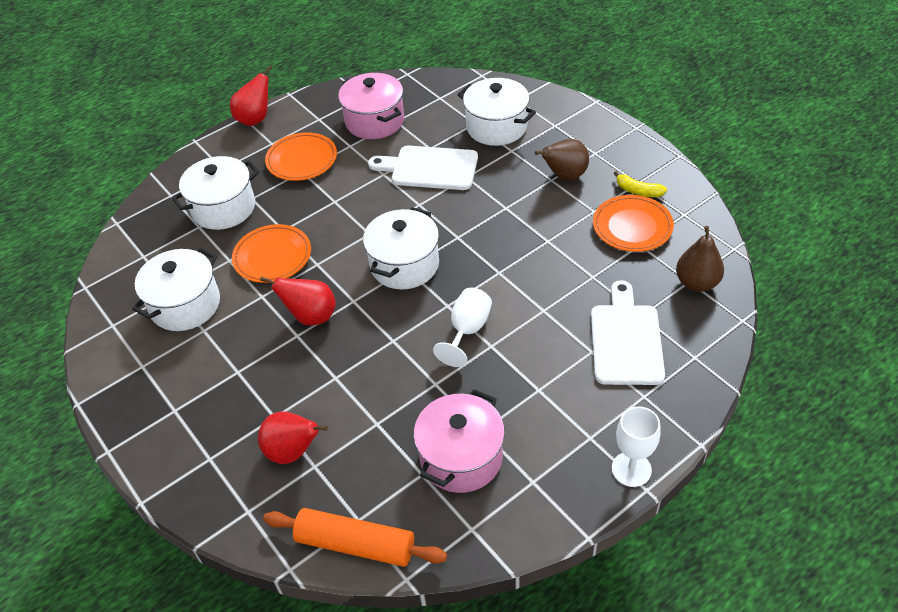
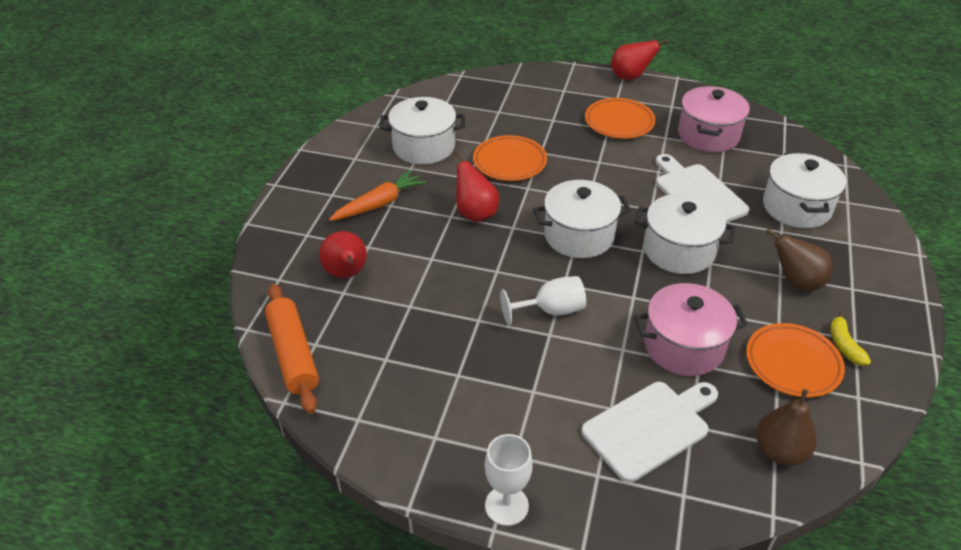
camera: 50 degrees right, 5 degrees down
white pot [172,156,260,230] -> white pot moved to [635,194,736,274]
pink pot [413,389,505,493] -> pink pot moved to [634,283,748,376]
none -> orange carrot [329,170,426,221]

